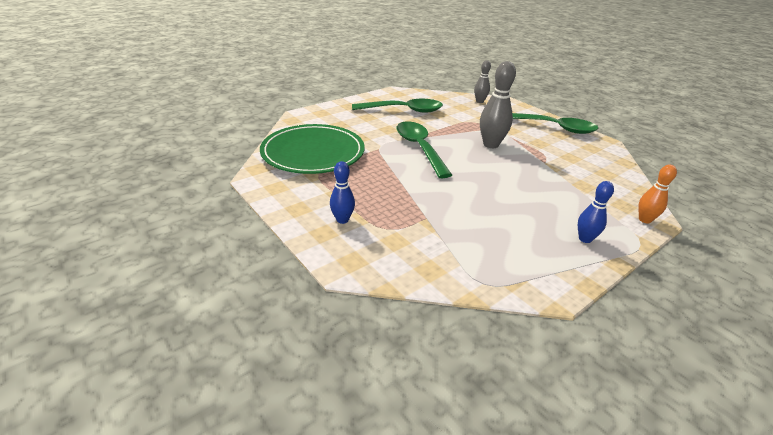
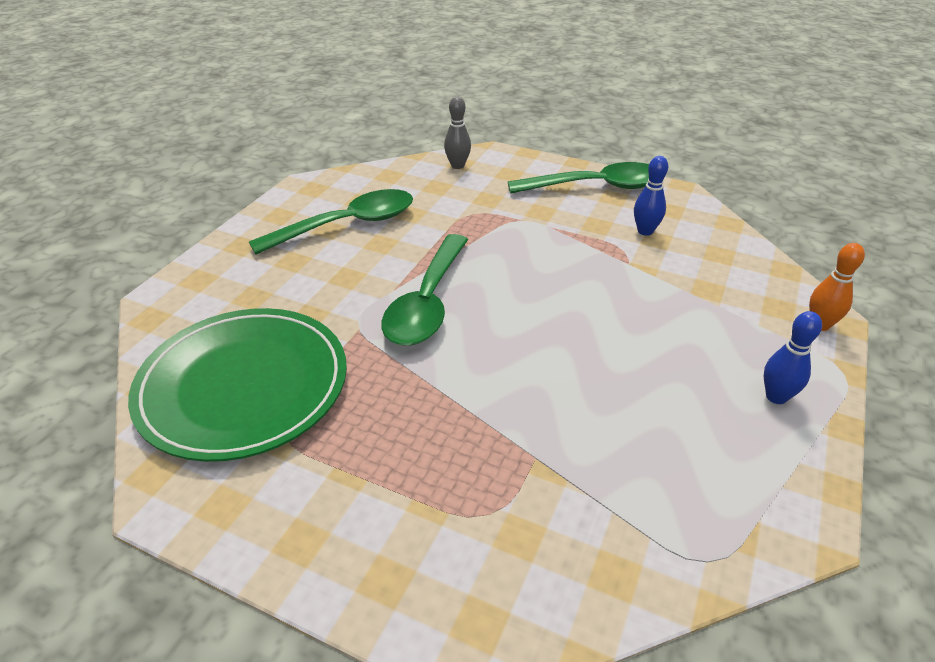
camera: 25 degrees left, 5 degrees up
blue bowling pin [330,161,355,224] -> blue bowling pin moved to [634,156,668,236]
green spoon [397,121,452,178] -> green spoon turned 120 degrees counterclockwise [381,234,468,346]
grey bowling pin [480,61,516,148] -> none

